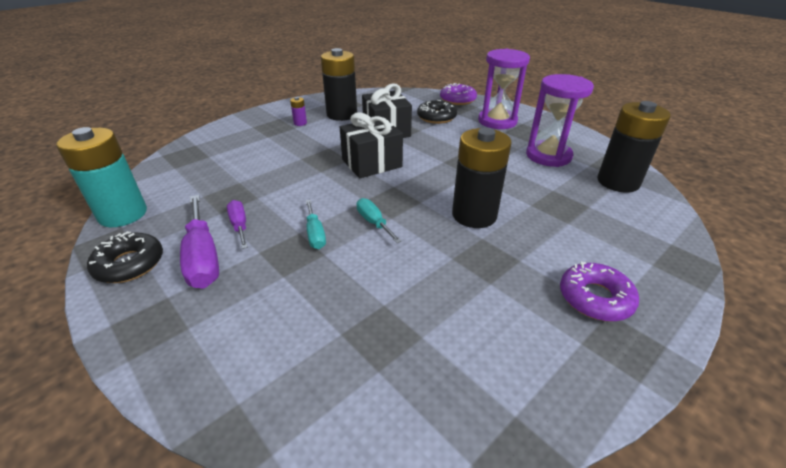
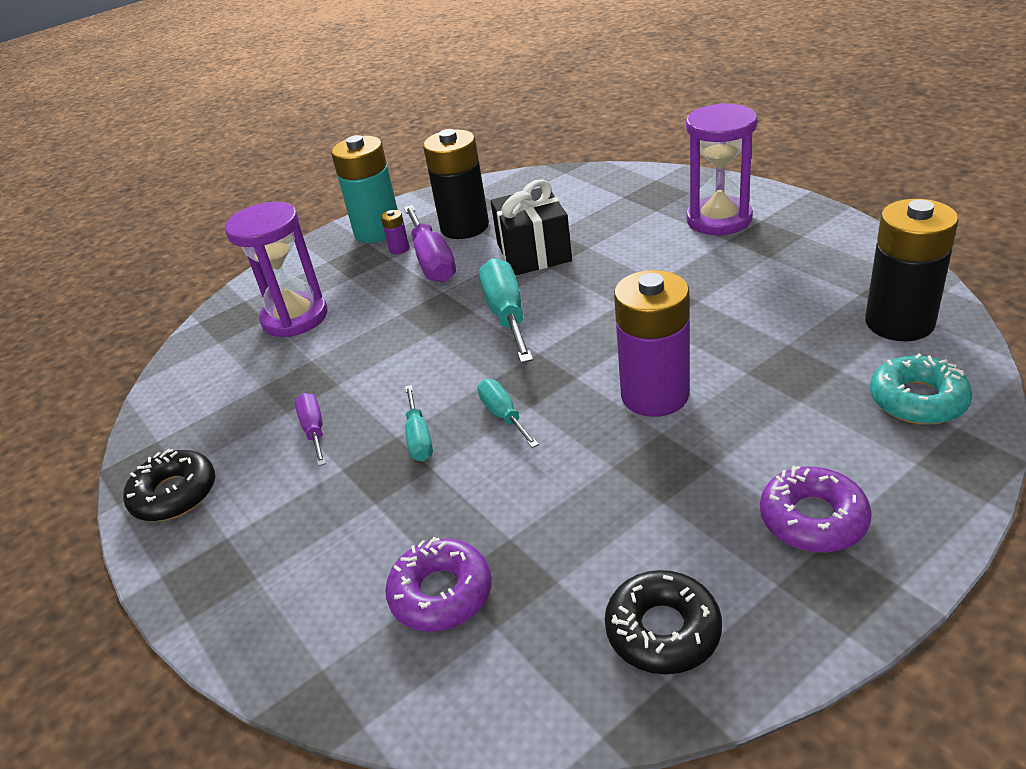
camera: 10 degrees right, 0 degrees up
turquoise battery [56,127,147,227] -> turquoise battery moved to [331,135,398,243]
purple screwdriver [180,195,219,289] -> purple screwdriver moved to [404,205,456,282]
black gift [340,112,403,178] -> turquoise screwdriver [479,258,533,363]
black donut [417,100,457,124] -> black donut moved to [605,570,722,675]
purple donut [440,83,477,105] -> purple donut moved to [385,537,492,632]
black battery [452,128,512,228] -> purple battery [614,270,690,417]
purple hourglass [526,74,594,167] -> purple hourglass moved to [225,202,327,337]
none -> turquoise donut [870,353,973,425]

